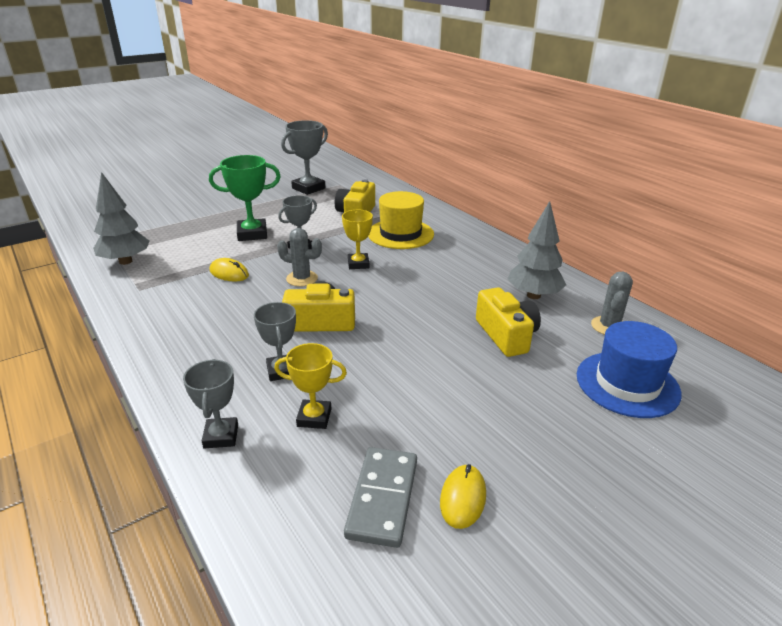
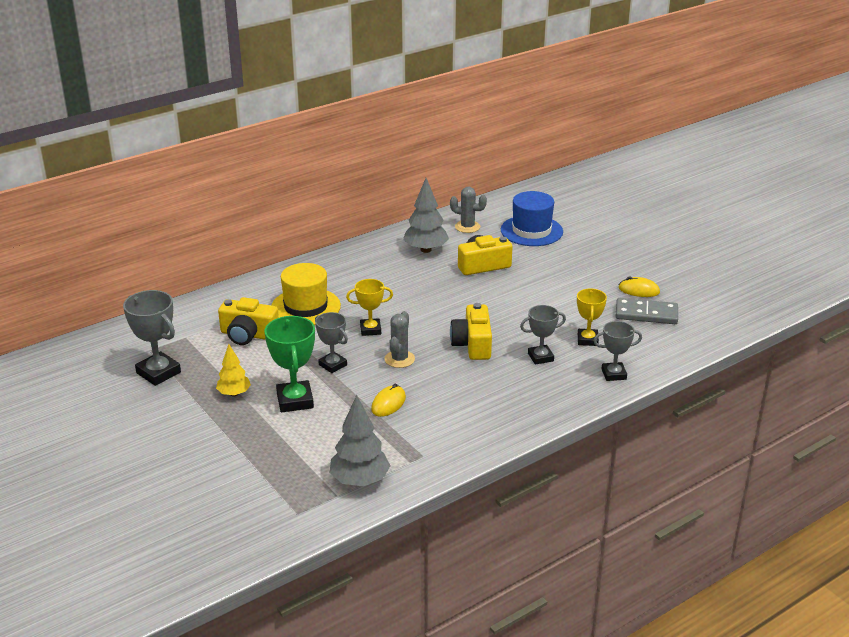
camera: 90 degrees left, 0 degrees up
none -> yellow tree [216,344,251,396]

